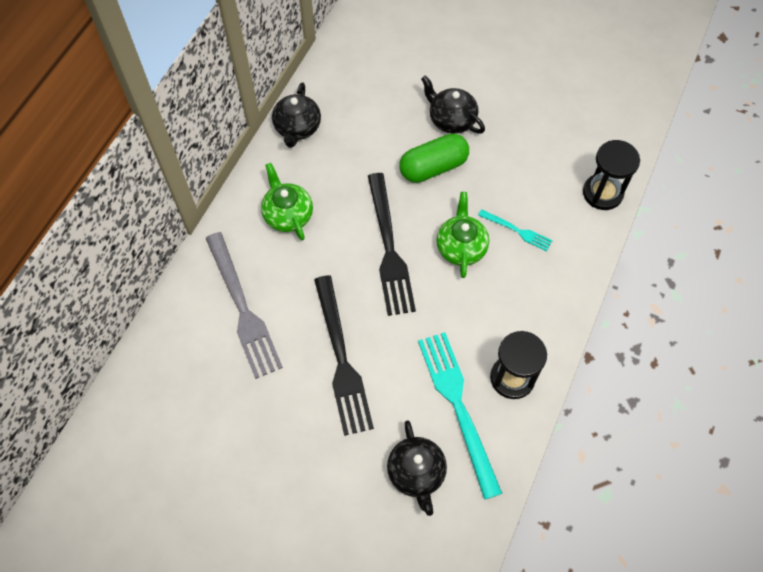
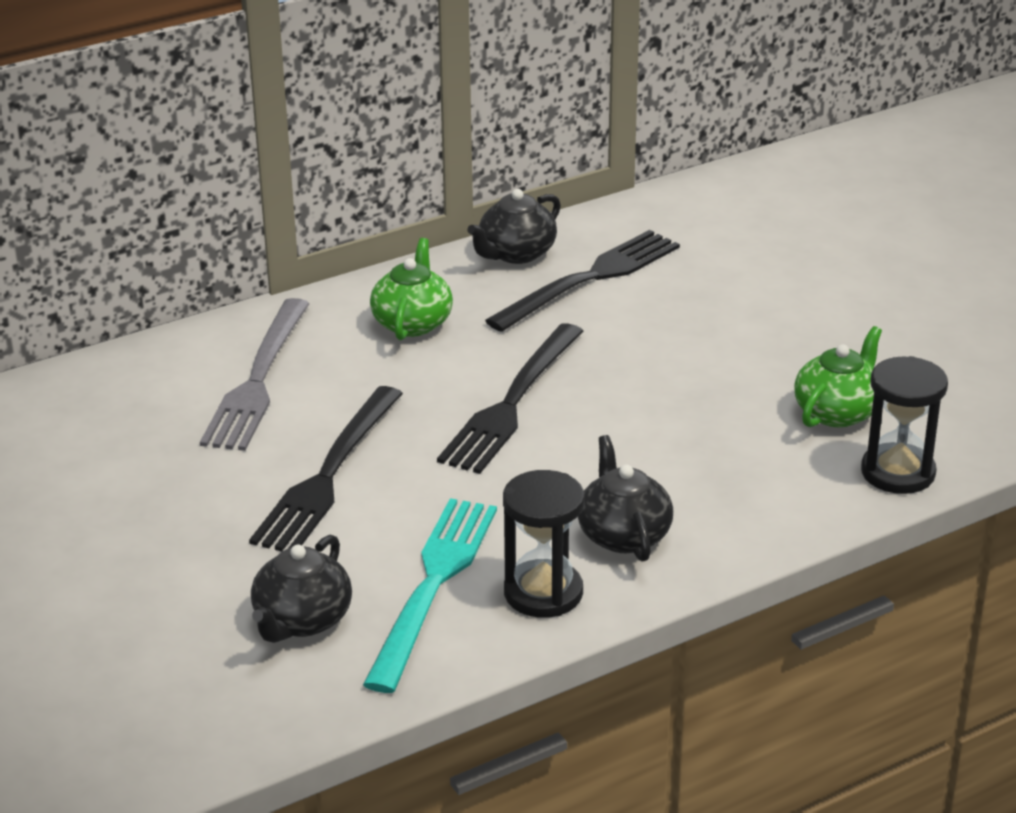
camera: 35 degrees right, 30 degrees down
green capsule [399,133,469,183] -> none
black teapot [421,75,485,134] -> black teapot moved to [578,435,673,562]
green teapot [436,192,489,278] -> green teapot moved to [794,326,882,427]
turquoise fork [478,209,552,251] -> none
none -> black fork [485,230,680,332]

